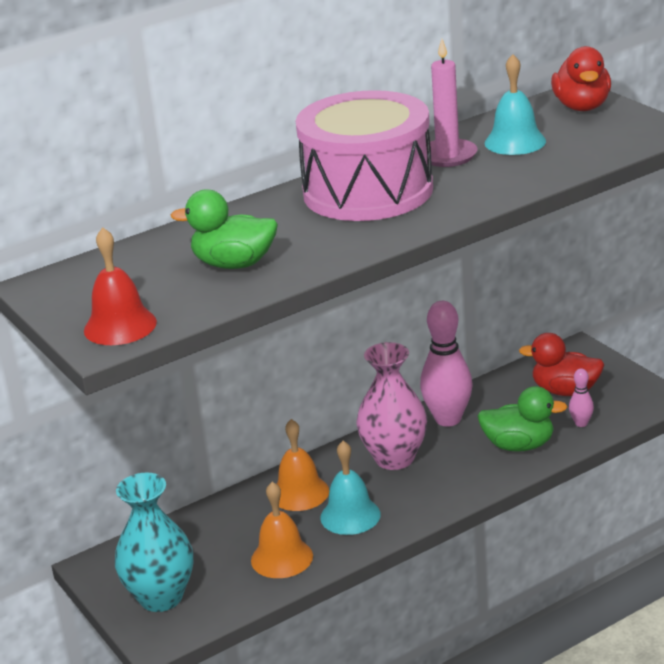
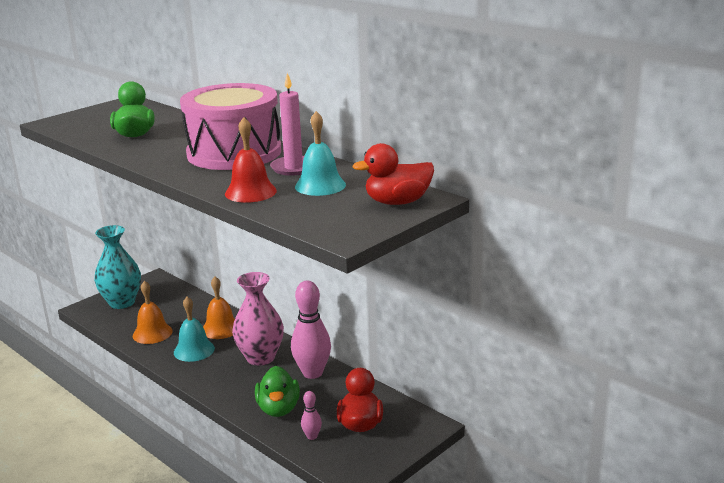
camera: 75 degrees right, 5 degrees down
red bell [84,227,157,345] -> red bell moved to [225,117,277,203]

